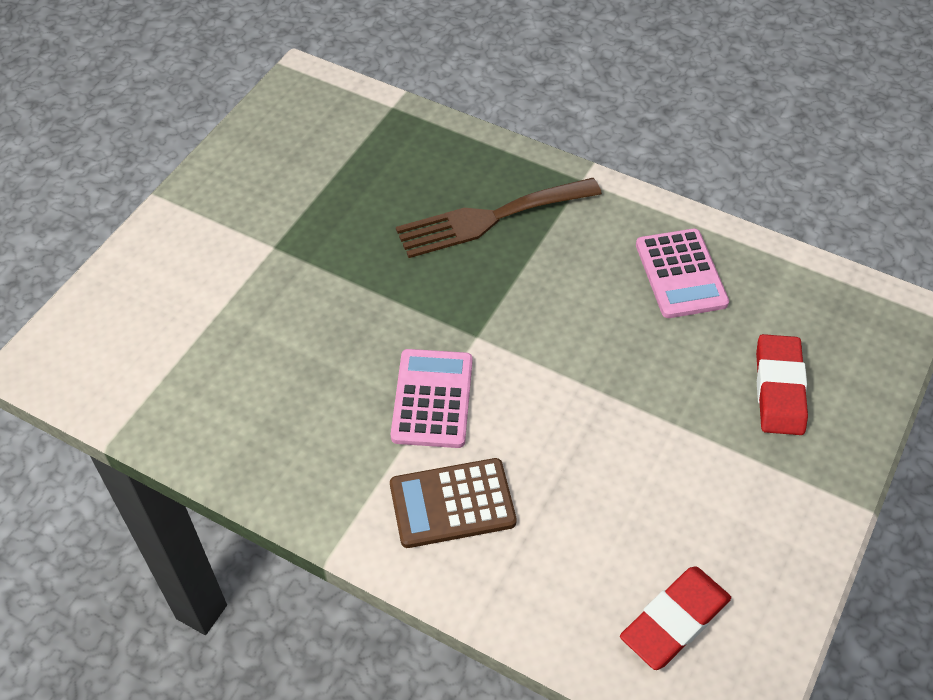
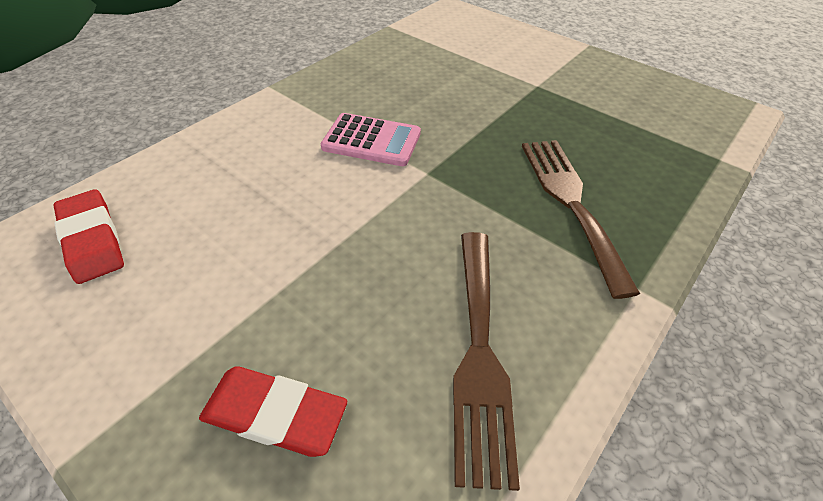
camera: 100 degrees right, 5 degrees down
brown calculator [390,458,517,548] -> none
pink calculator [636,229,729,318] -> brown fork [453,232,520,491]

